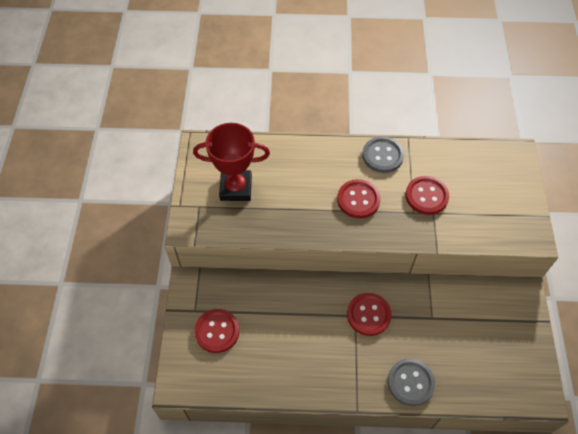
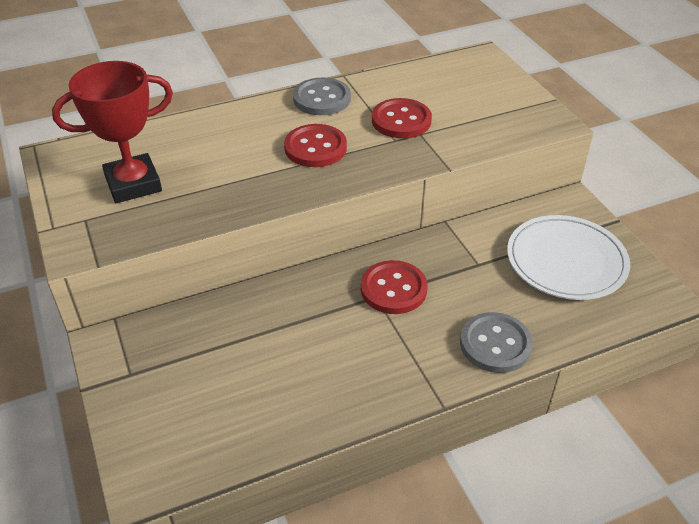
camera: 25 degrees left, 15 degrees down
red button [194,309,239,353] -> none
none -> white plate [507,215,630,300]

